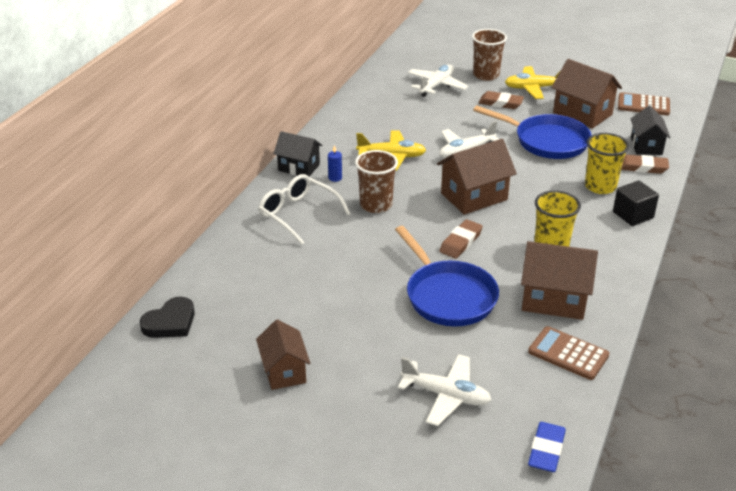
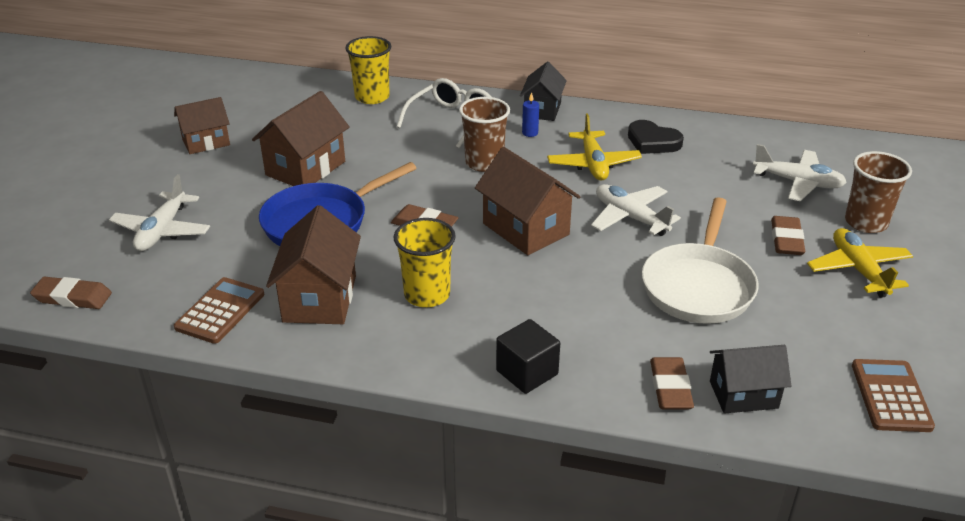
camera: 80 degrees right, 0 degrees up
black heart [140,297,195,338] -> black heart moved to [628,120,684,154]
blue pan [473,105,592,159] -> white pan [642,197,759,324]
blue eraser [528,422,566,472] -> brown eraser [30,277,112,309]
brown house [551,59,622,129] -> brown house moved to [252,91,350,186]
yellow cup [585,133,629,194] -> yellow cup moved to [345,36,391,104]

